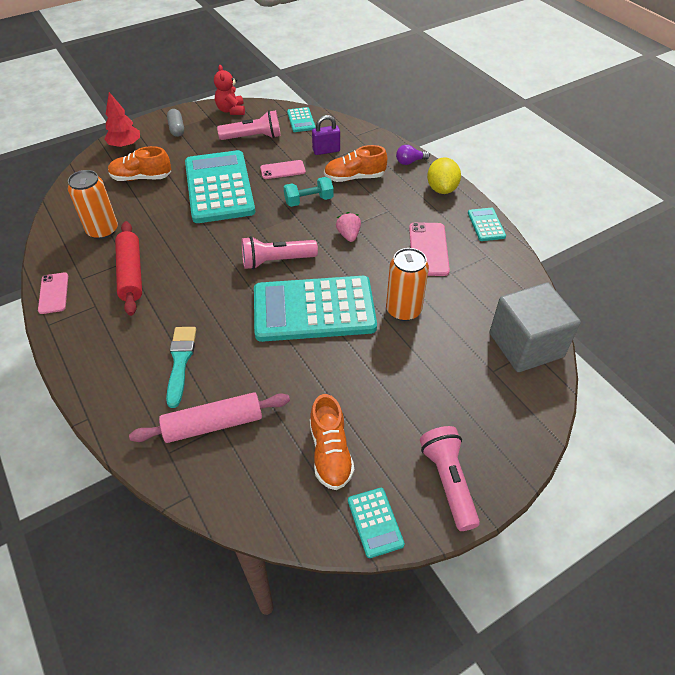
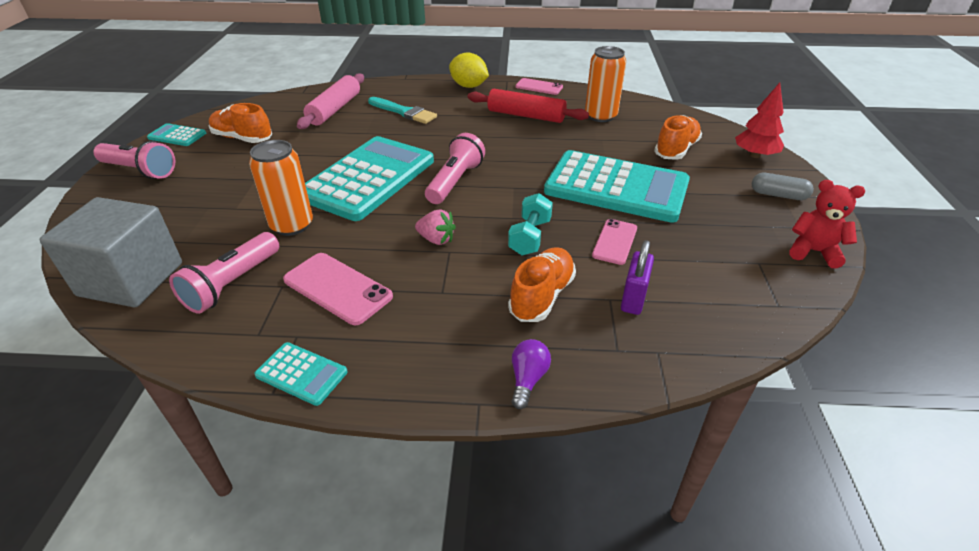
camera: 125 degrees right, 10 degrees down
pink flashlight [217,110,281,140] -> pink flashlight moved to [169,232,279,314]
turquoise calculator [287,107,316,132] -> none
yellow lemon [427,157,461,194] -> yellow lemon moved to [449,53,489,88]

